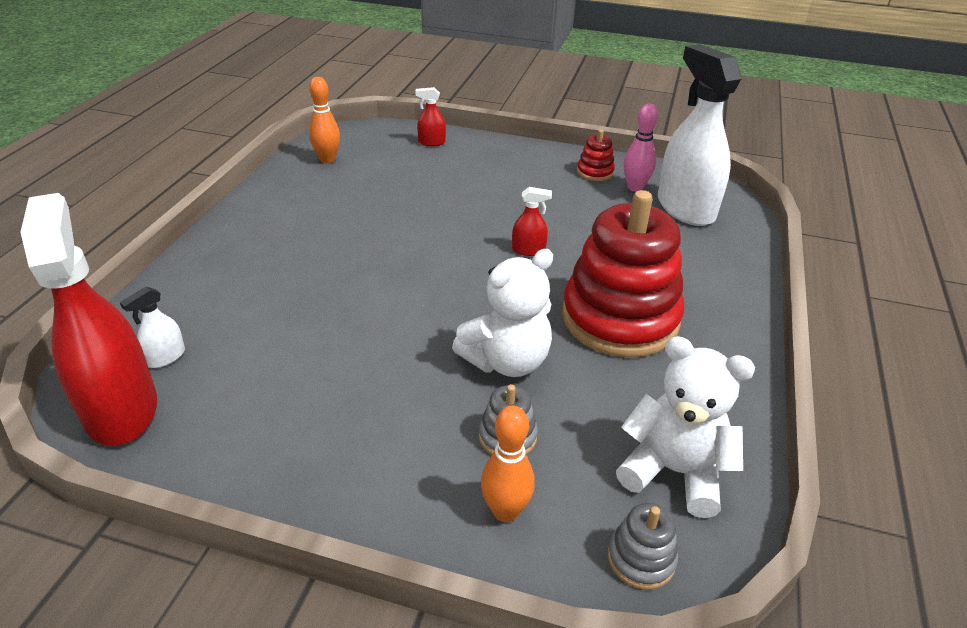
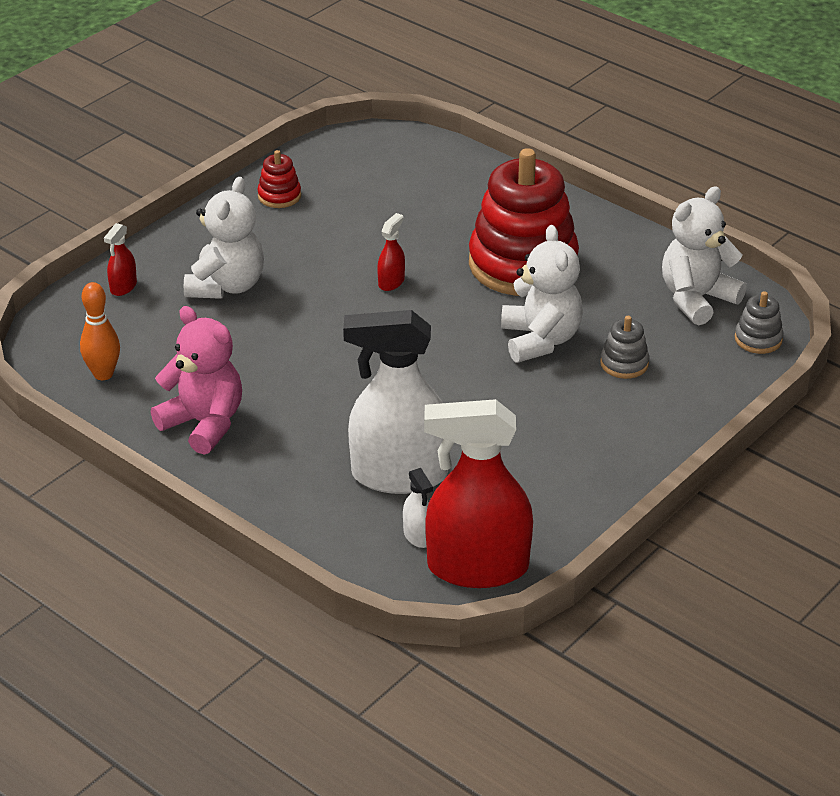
camera: 65 degrees left, 0 degrees up
orange bowling pin [481,405,535,522] -> none
pink bowling pin [624,103,658,192] -> none
white spray bottle [658,44,742,226] -> white spray bottle moved to [343,310,448,494]
none -> pink teddy bear [151,306,242,455]
none -> white teddy bear [184,177,264,299]

